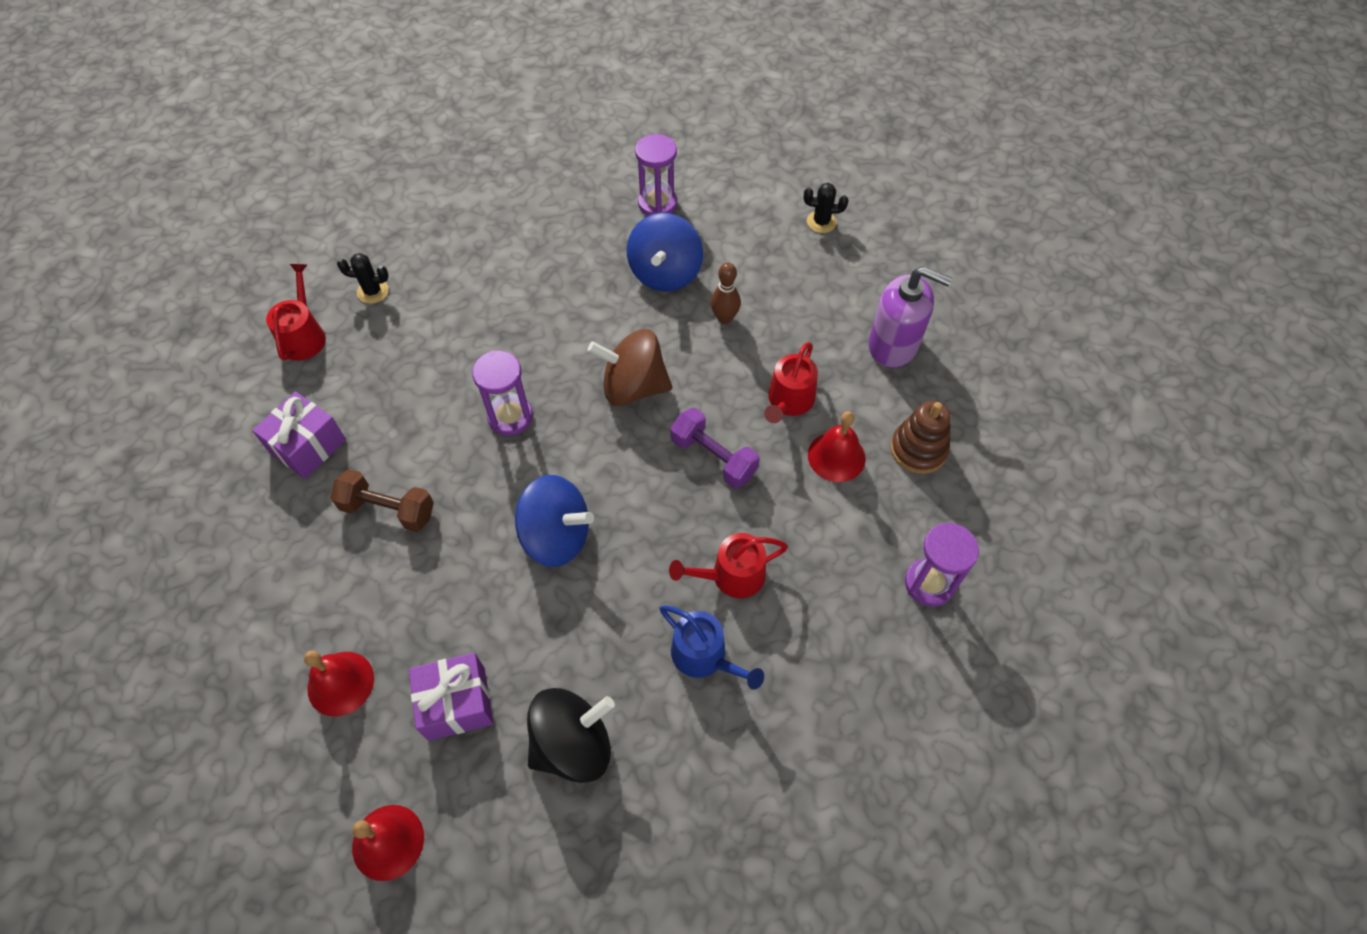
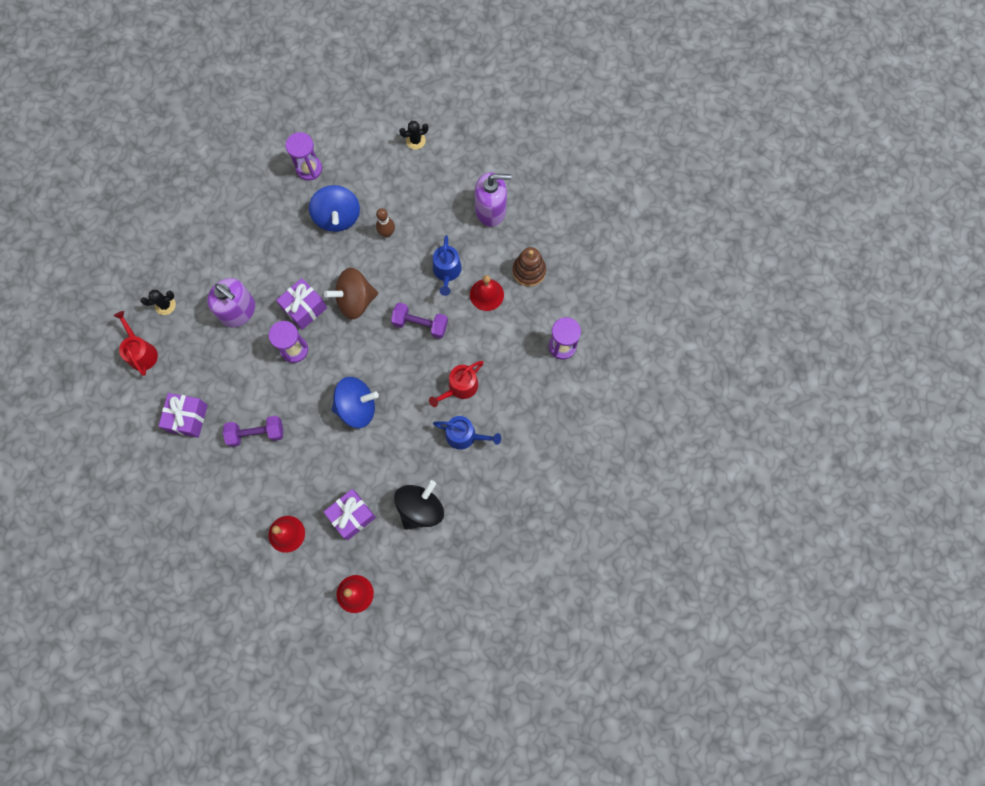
camera: 25 degrees left, 15 degrees up
brown dumbbell [330,469,434,532] -> purple dumbbell [223,416,283,447]
red watering can [764,342,818,423] -> blue watering can [433,235,462,296]
none -> purple soap dispenser [207,278,255,328]
none -> purple gift [276,278,327,330]

